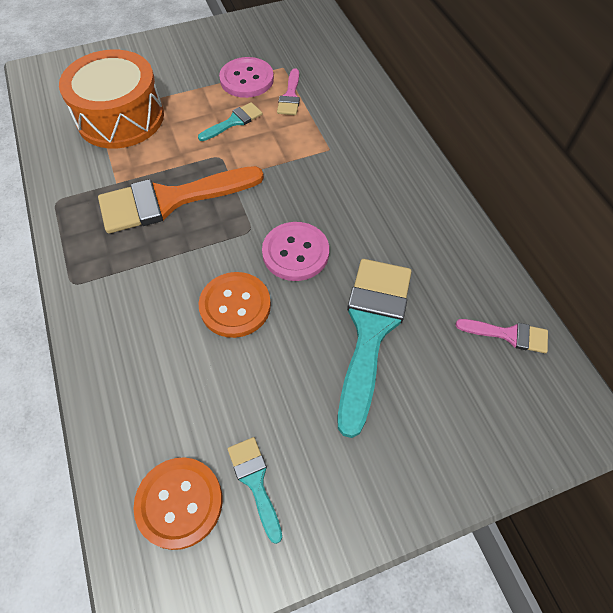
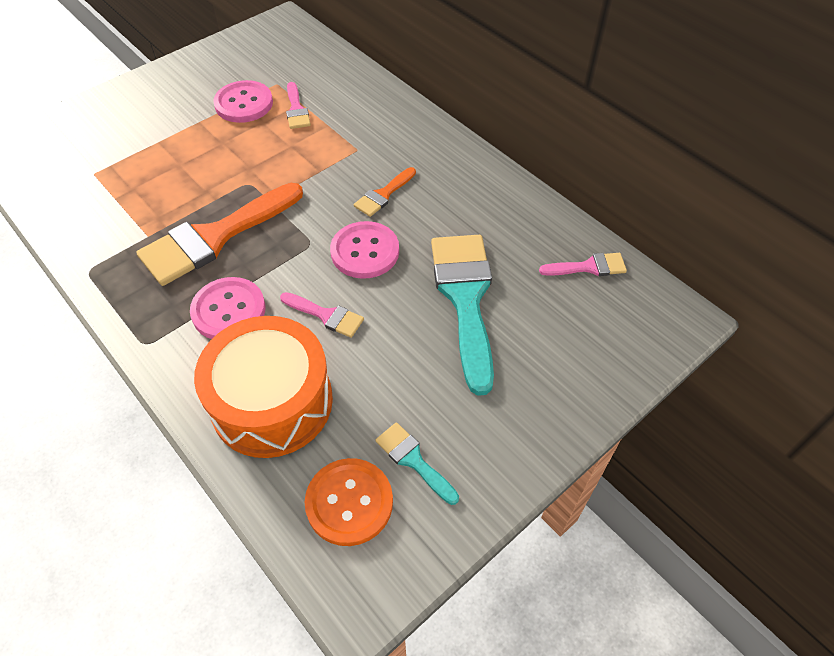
camera: 20 degrees left, 5 degrees down
orange drum [59,50,164,149] -> orange drum moved to [194,316,333,458]
turquoise brush [198,102,263,141] -> none
orange button [198,272,271,338] -> pink brush [280,292,364,338]
none -> pink button [190,277,266,339]
none -> orange brush [354,167,416,217]

